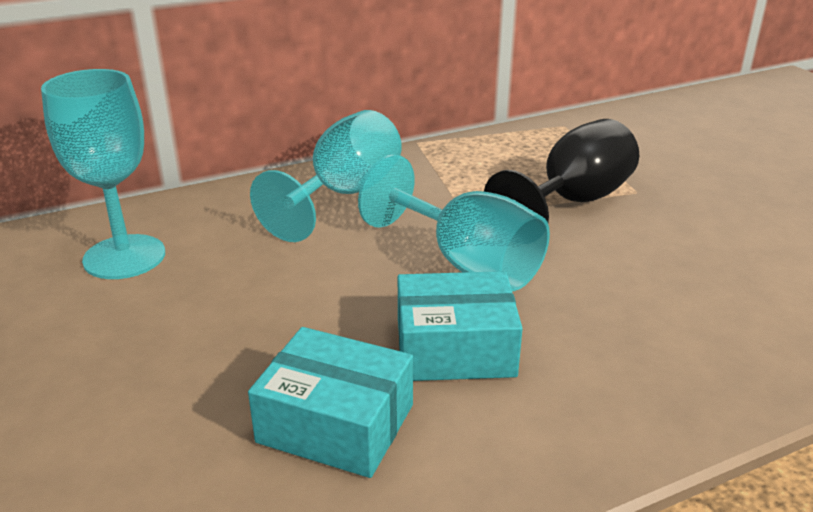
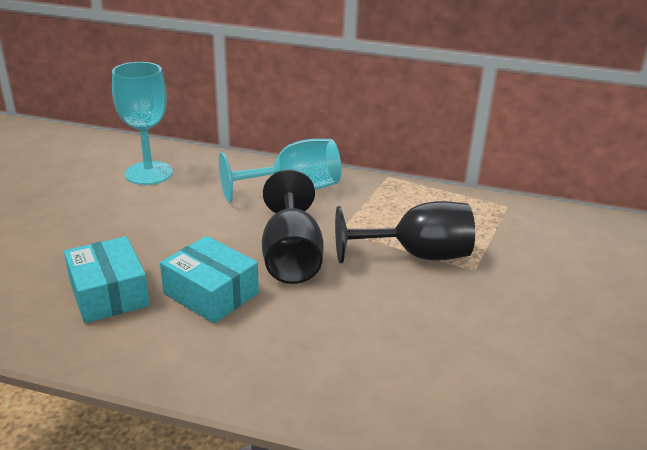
camera: 40 degrees right, 0 degrees up
turquoise goblet [358,154,550,291] -> black goblet [262,169,324,284]

